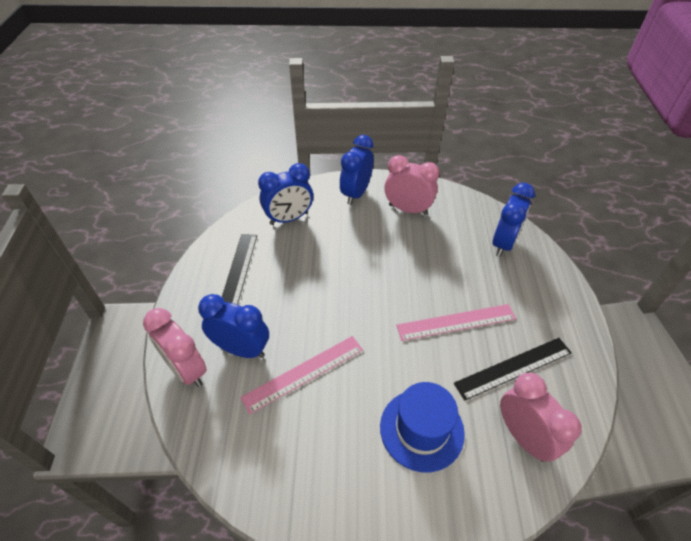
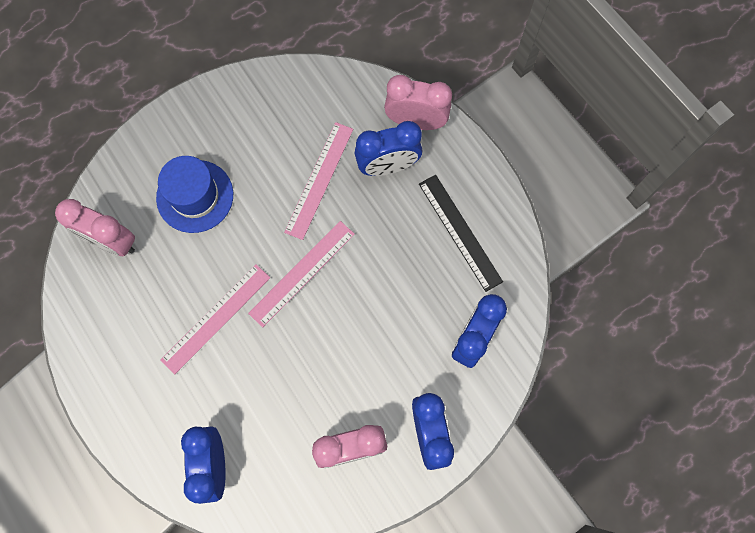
camera: 145 degrees right, 25 degrees up
black ruler [454,338,572,401] -> none
none -> pink ruler [248,221,355,327]

